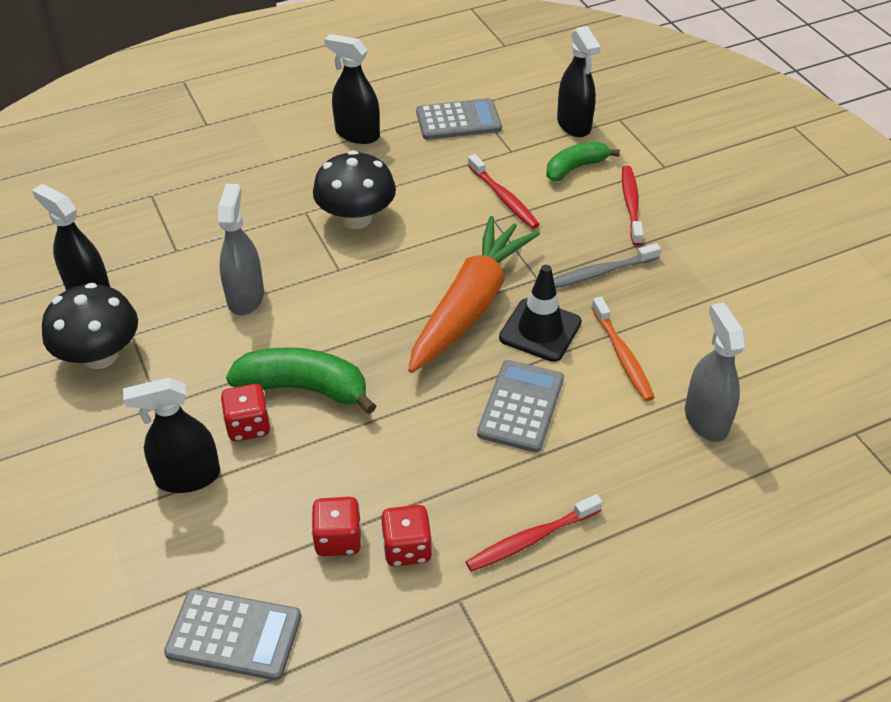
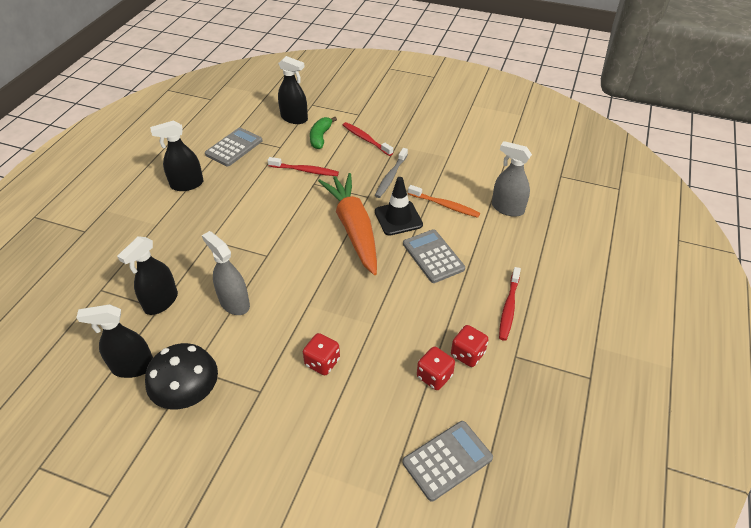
camera: 45 degrees left, 0 degrees up
black spray bottle [123,377,220,493] -> black spray bottle moved to [117,236,178,315]
green banana [226,347,376,414] -> none
black mushroom [313,150,396,229] -> none

